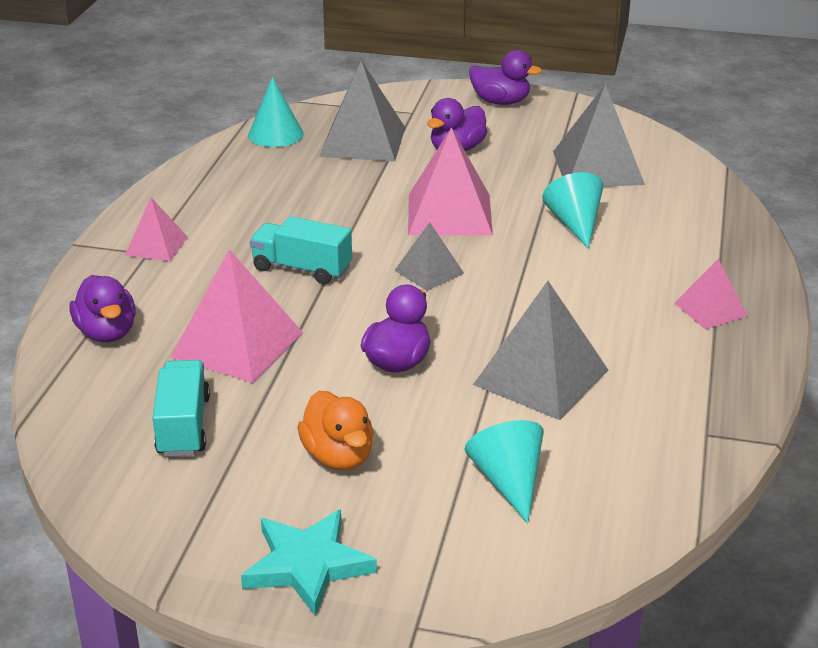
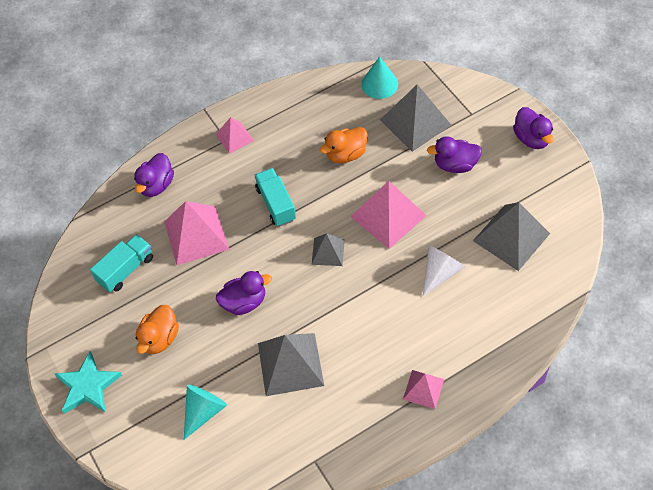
camera: 50 degrees right, 25 degrees up
turquoise cone [542,172,603,249] -> white cone [423,245,465,296]
none -> orange duck [320,127,368,163]

